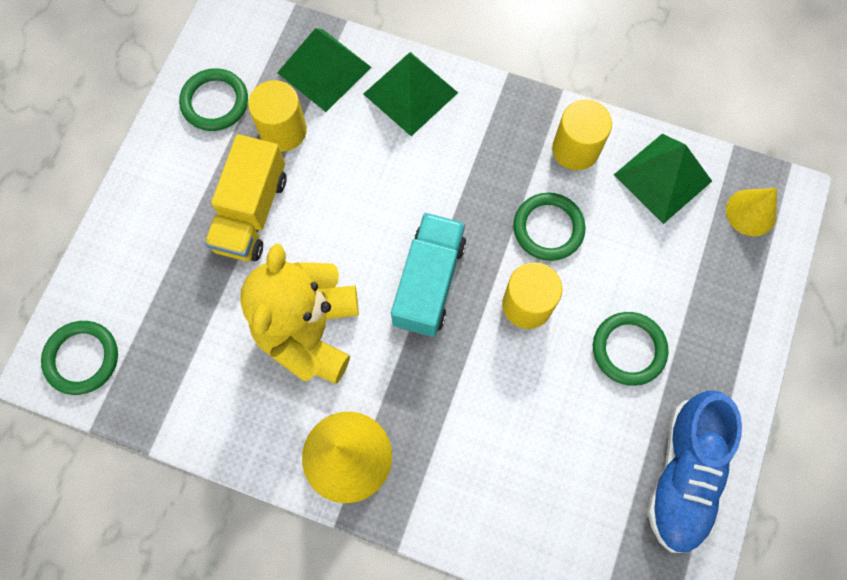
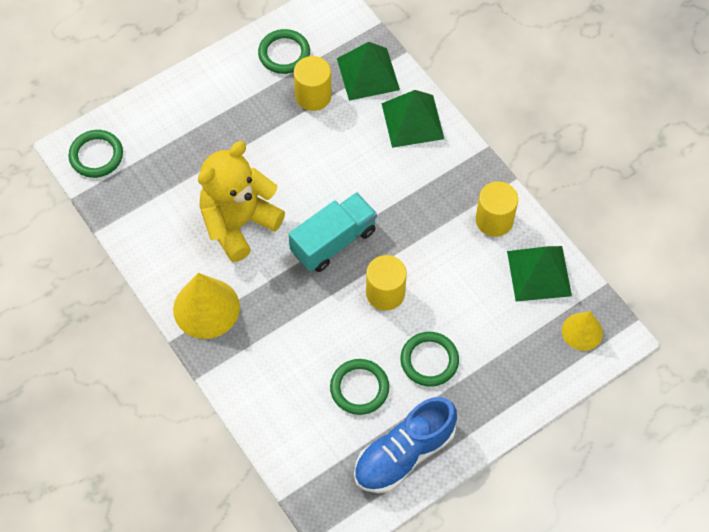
camera: 35 degrees right, 10 degrees down
yellow truck [204,134,286,261] -> none
green ring [513,193,586,261] -> green ring moved to [330,359,389,415]

